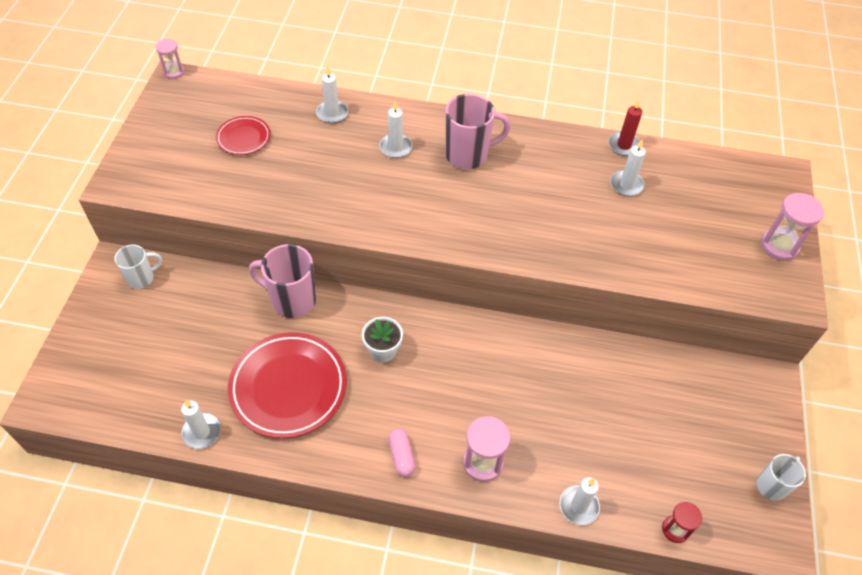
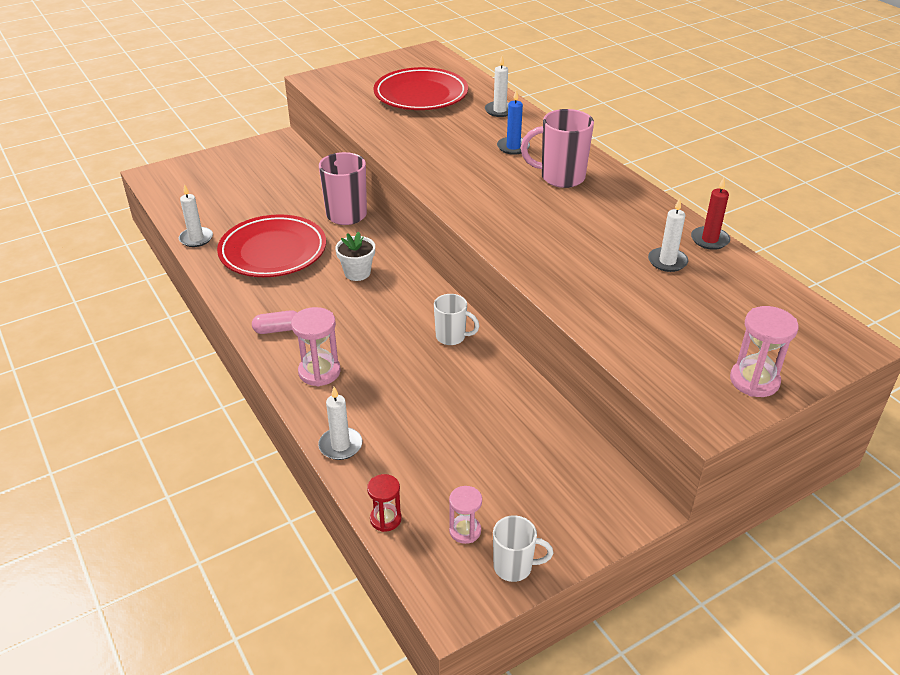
camera: 50 degrees right, 15 degrees down
white mug [114,244,162,289] -> white mug moved to [434,294,479,345]
pink hourglass [155,39,185,79] -> pink hourglass moved to [449,486,482,544]
red plate [216,116,271,155] -> red plate [374,67,468,110], size x1.93
white candle [379,101,412,158] -> blue candle [497,90,530,155]
pink capsule [388,428,416,477] -> pink capsule turned 45 degrees clockwise [252,310,297,334]
pink mug [445,94,511,169] -> pink mug turned 150 degrees clockwise [521,109,594,188]

